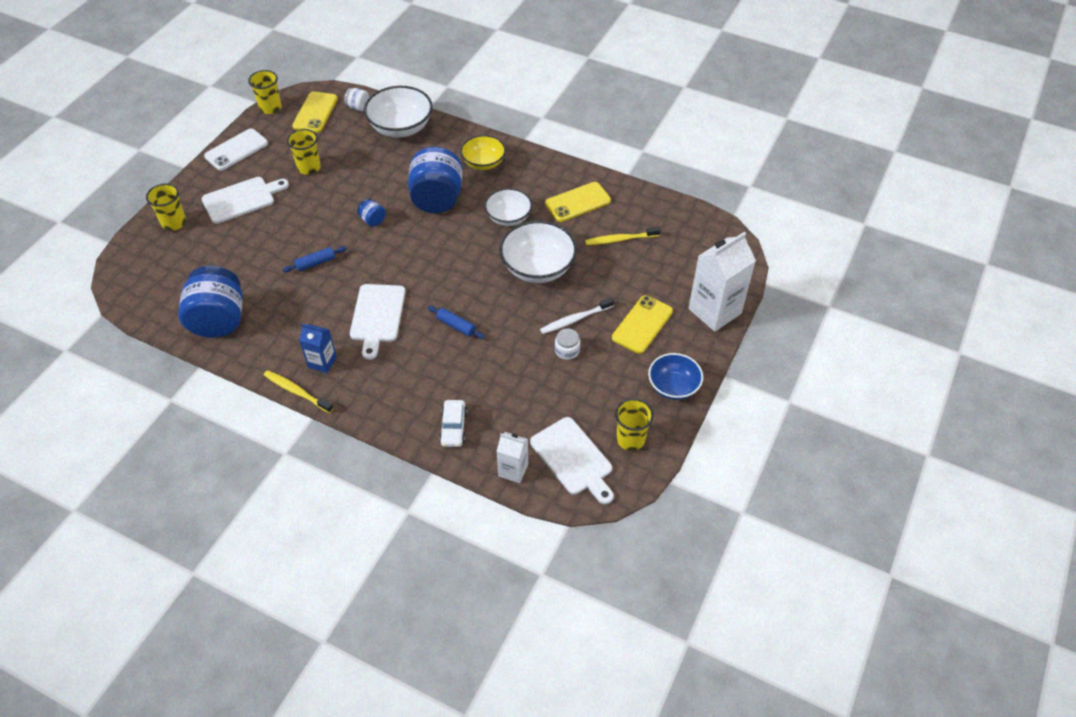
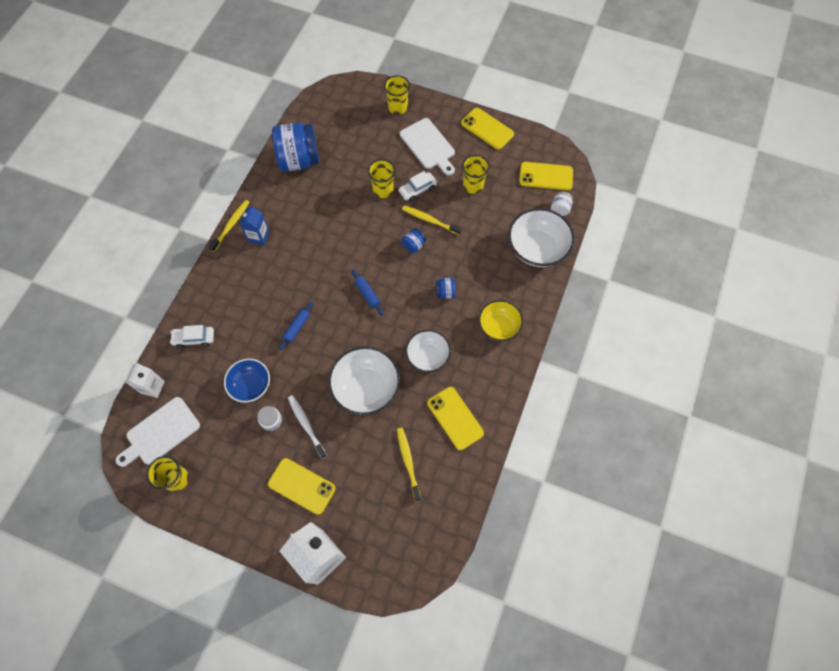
camera: 85 degrees right, 15 degrees up
white phone [204,129,268,171] -> yellow phone [461,108,514,150]
yellow cup [248,70,282,114] -> yellow cup moved to [368,159,395,198]
blue rolling pin [282,246,346,272] -> blue rolling pin moved to [352,270,383,315]
white cutting board [350,284,406,360] -> none
blue jar [408,147,462,213] -> blue jar [436,278,456,299], size x0.43
blue bowl [648,353,703,400] -> blue bowl moved to [224,359,270,403]
none -> white car [398,171,437,202]
none -> yellow toothbrush [402,206,462,235]

